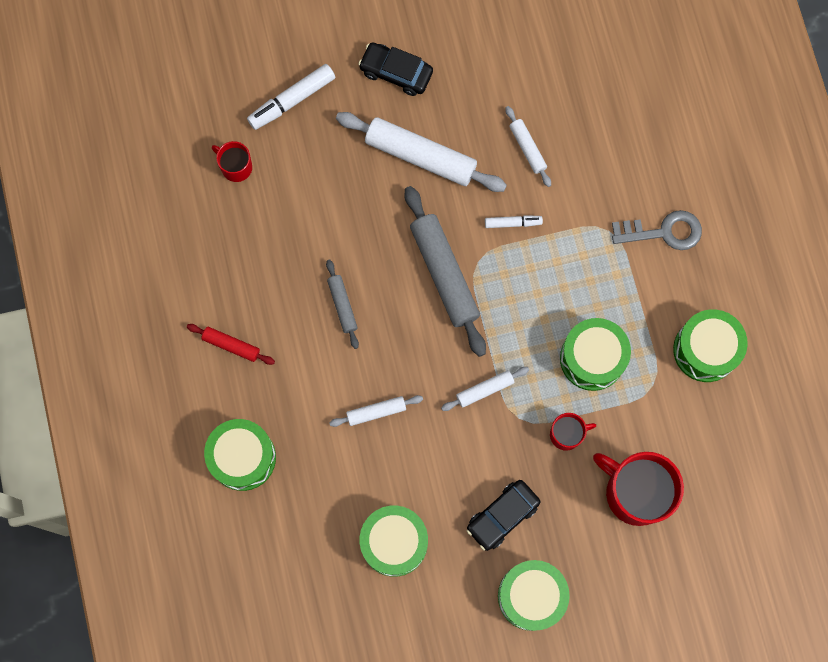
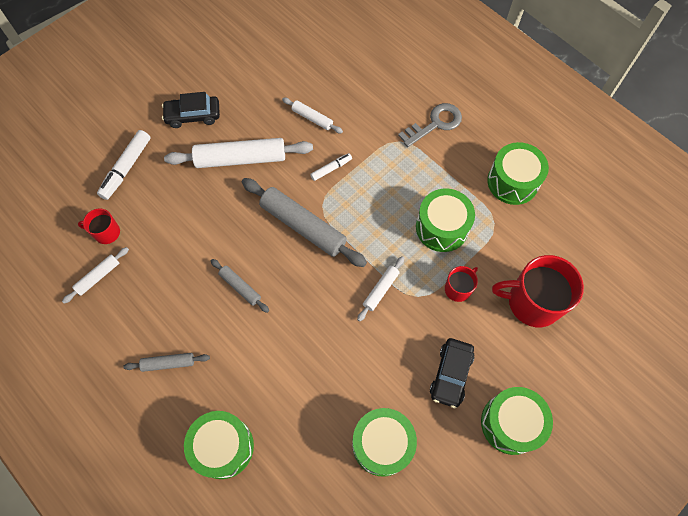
camera: 30 degrees left, 10 degrees down
red rolling pin [187,324,275,365] -> grey rolling pin [123,353,210,372]
white rolling pin [329,395,423,427] -> white rolling pin moved to [62,247,129,304]

